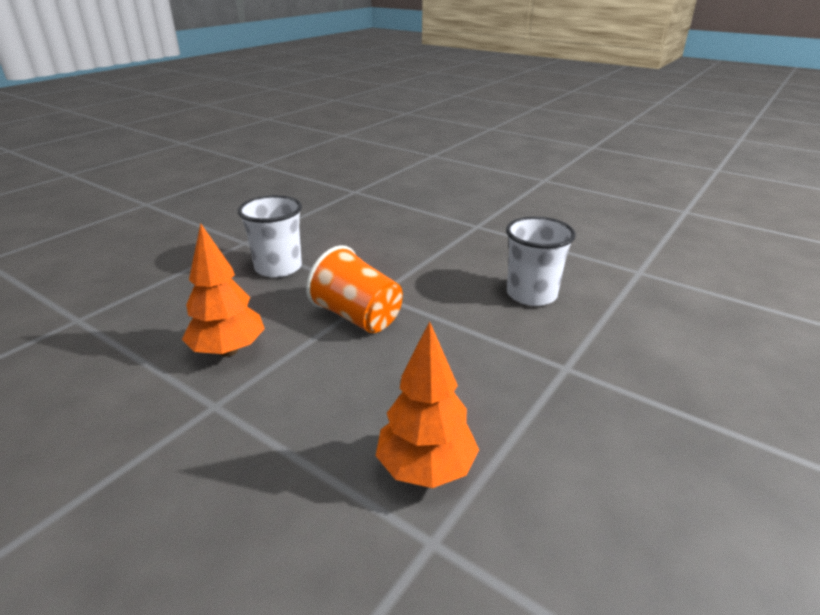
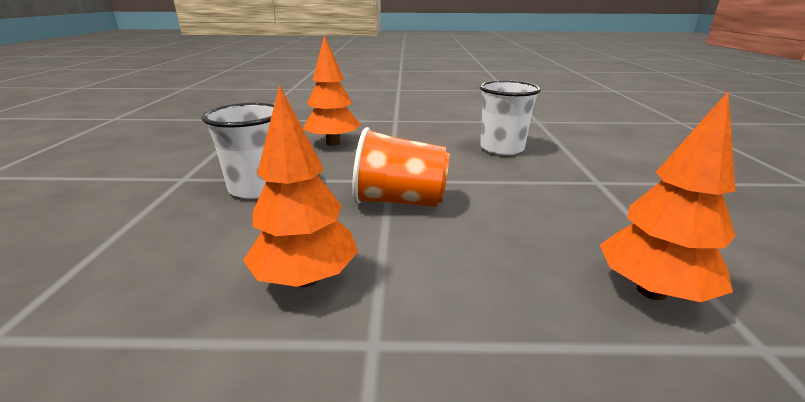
camera: 35 degrees left, 5 degrees down
none -> orange tree [303,35,361,146]

